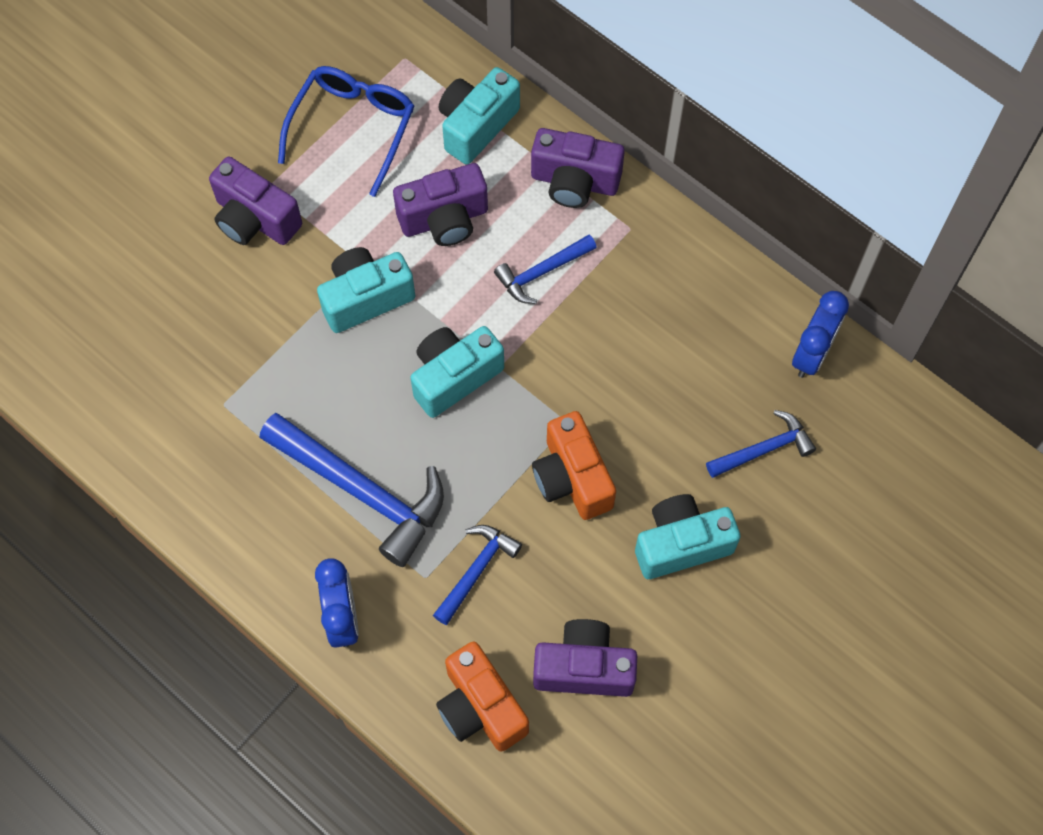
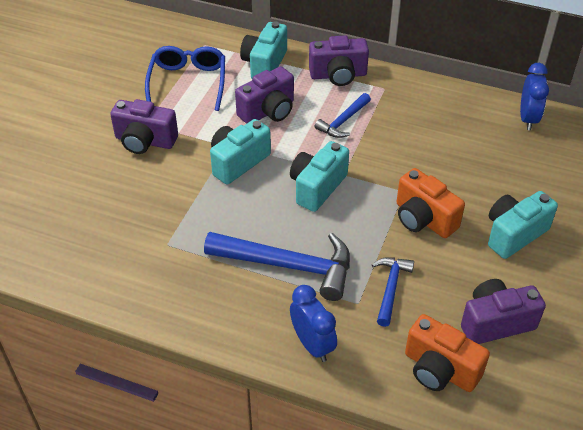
camera: 20 degrees left, 20 degrees down
blue hammer [706,410,816,478] -> none

